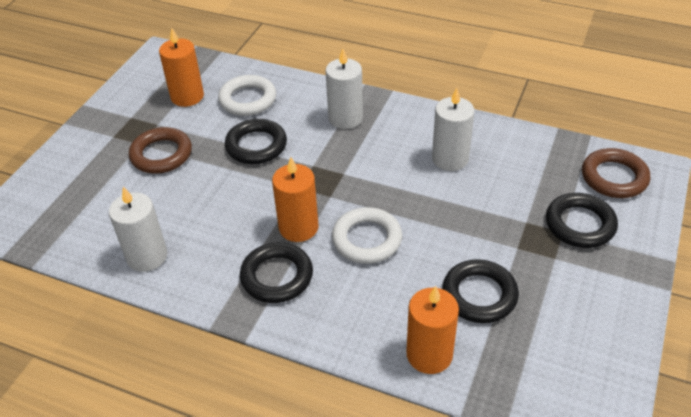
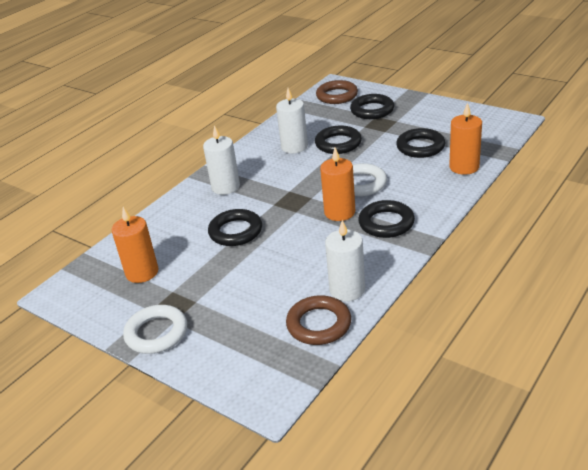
camera: 75 degrees left, 10 degrees down
brown ring [129,127,192,174] -> brown ring moved to [286,295,351,345]
white ring [218,75,276,116] -> white ring moved to [123,305,187,354]
none -> black ring [315,125,362,154]

